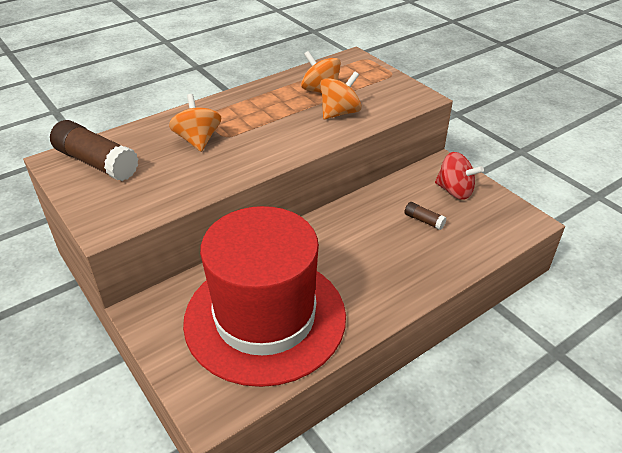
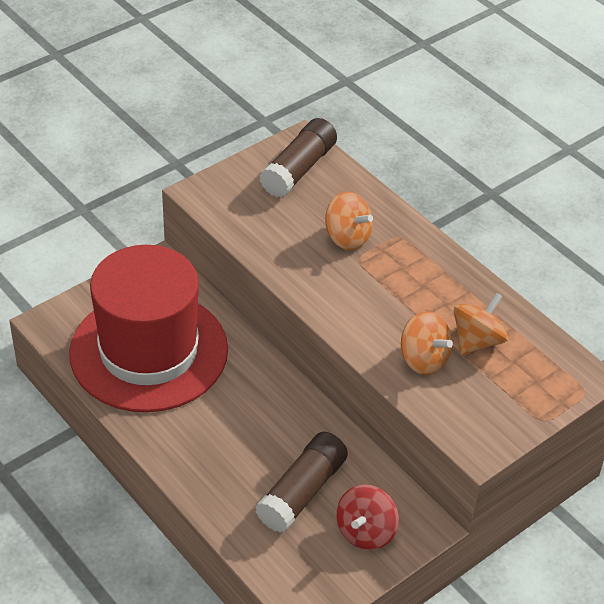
camera: 85 degrees right, 5 degrees up
orange spinning top [169,94,221,152] -> orange spinning top turned 60 degrees clockwise [325,192,373,250]
brown glue stick [404,202,446,230] -> brown glue stick [255,432,348,533], size x2.18

